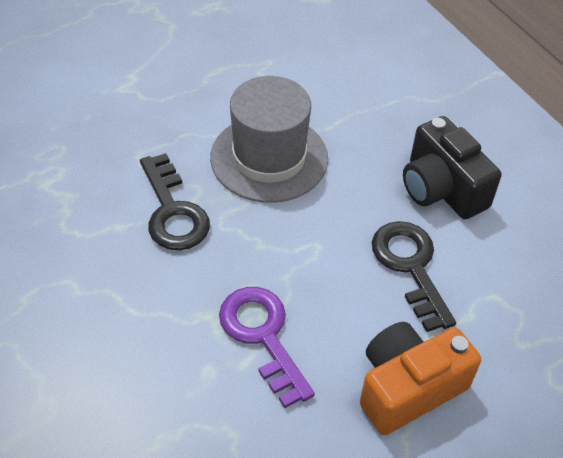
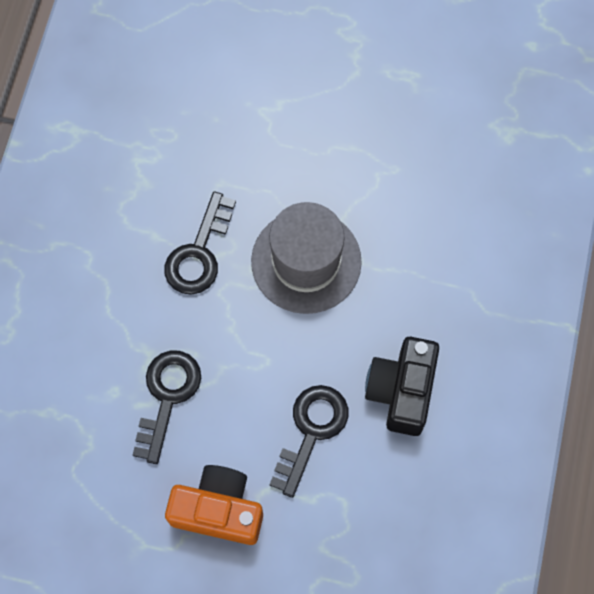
camera: 45 degrees right, 20 degrees up
purple key [219,287,315,408] -> black key [133,350,201,464]

